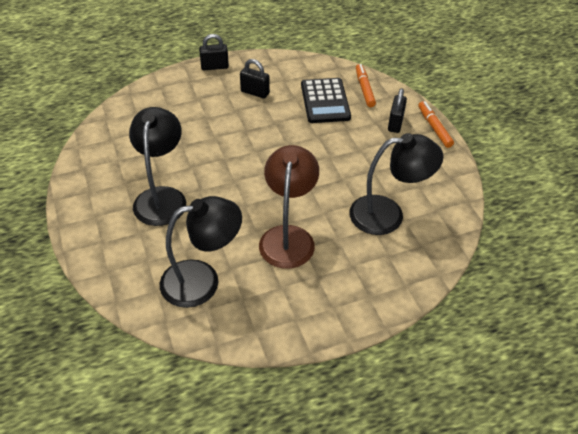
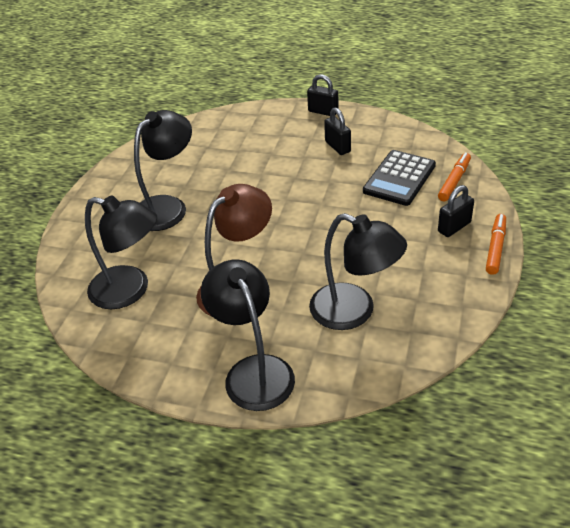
camera: 40 degrees right, 5 degrees down
none -> black lamp [201,259,295,411]

